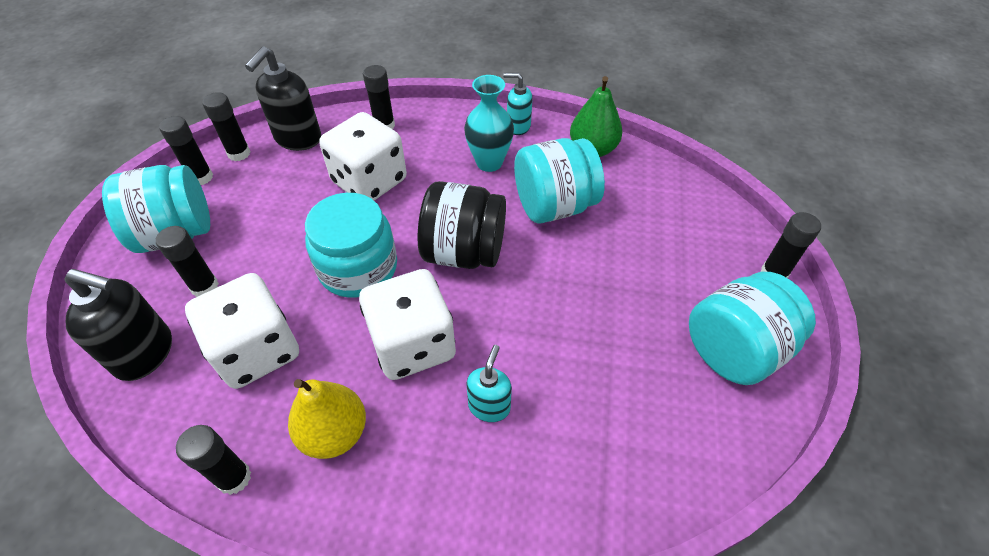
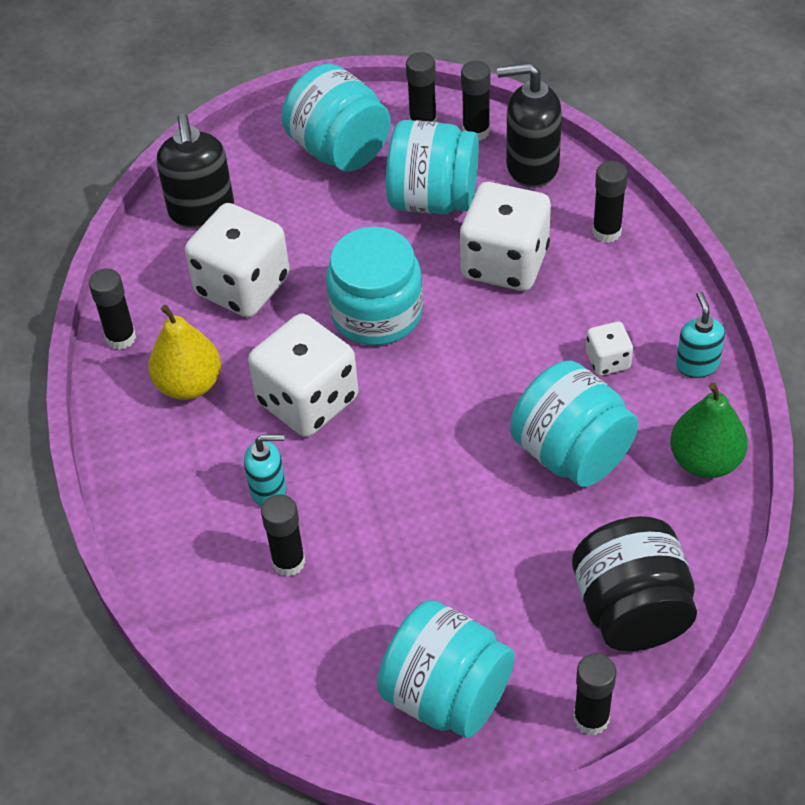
camera: 70 degrees right, 0 degrees up
black glue stick [156,226,219,297] -> black glue stick moved to [261,494,305,577]
black jar [417,181,506,269] -> black jar moved to [572,516,697,651]
turquoise vase [464,75,514,172] -> white dice [586,322,633,376]
none -> turquoise jar [386,120,479,214]

